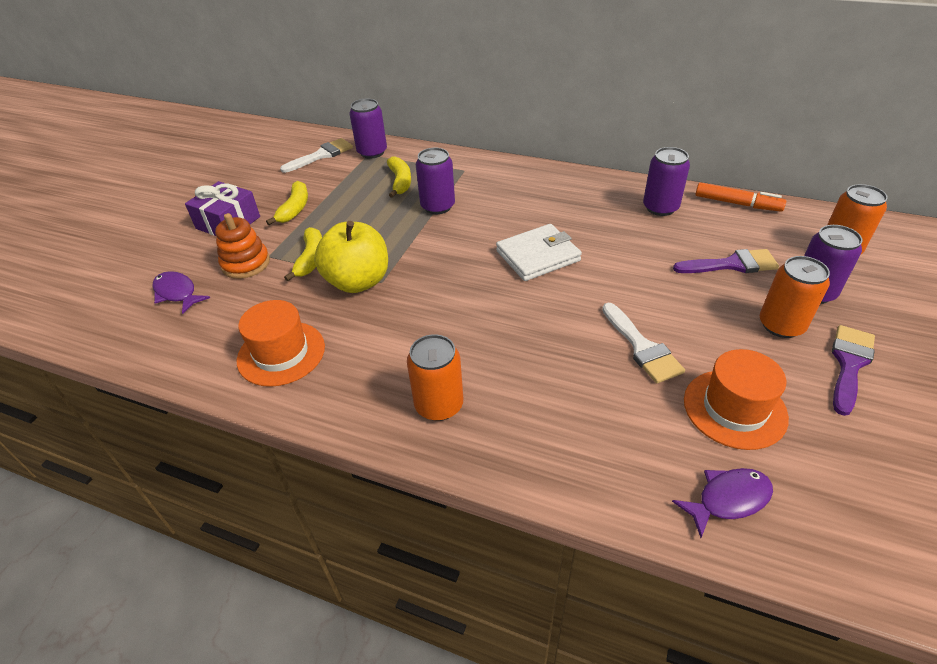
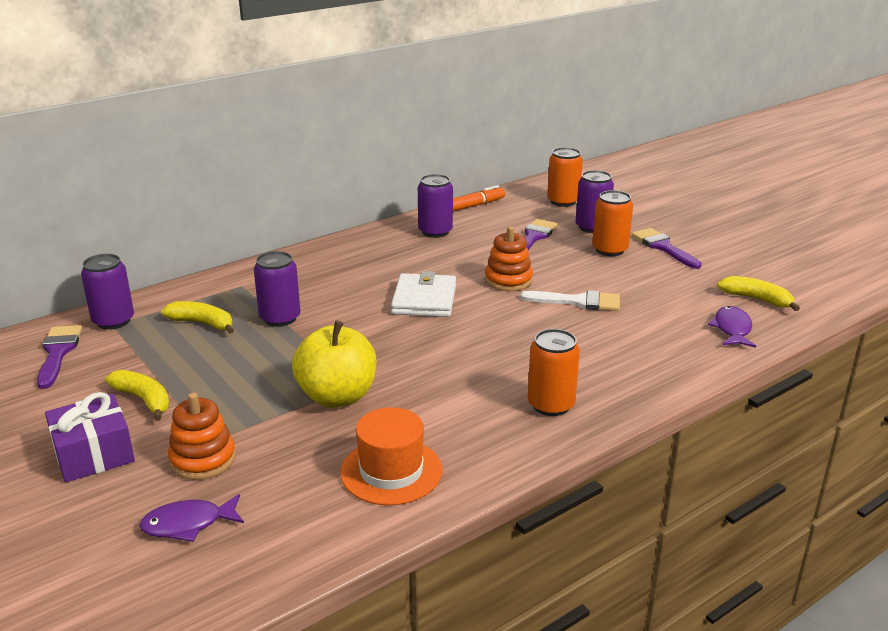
camera: 60 degrees left, 15 degrees down
white brush [280,138,353,173] -> purple brush [37,325,82,389]
yellow banana [284,227,322,281] -> yellow banana moved to [717,276,800,311]
orange hat [684,349,789,450] -> none
none -> orange stacking toy [485,226,533,291]

